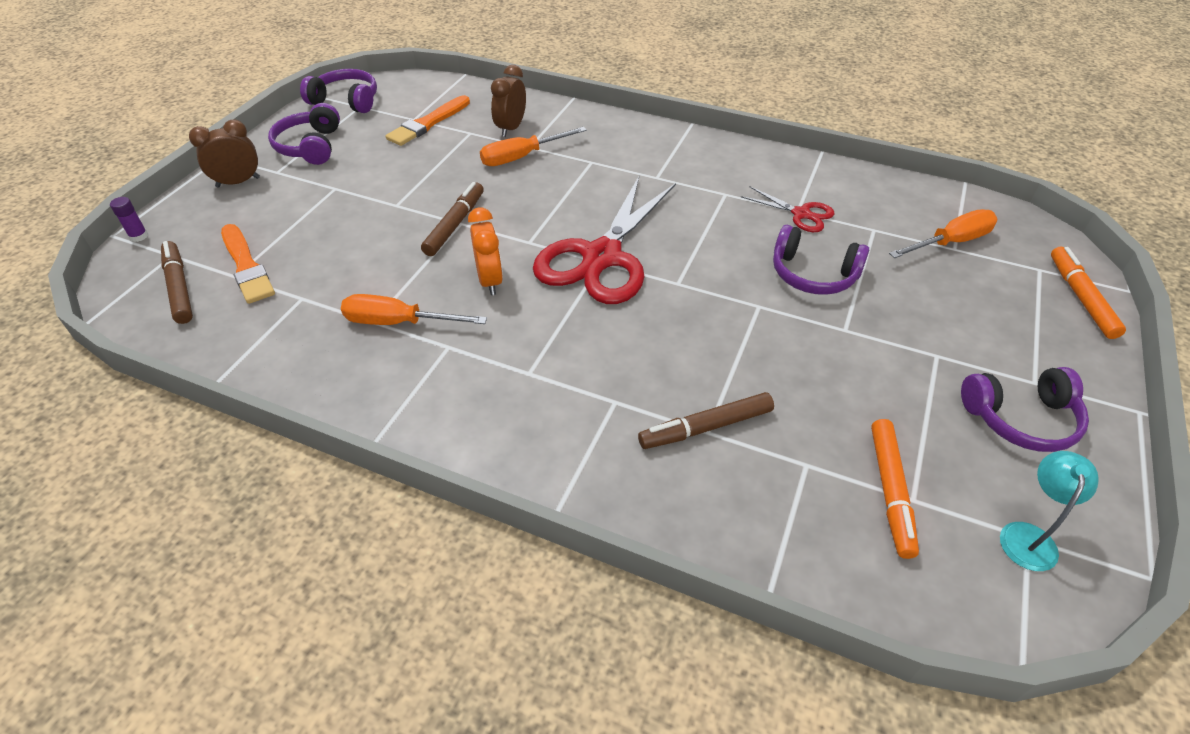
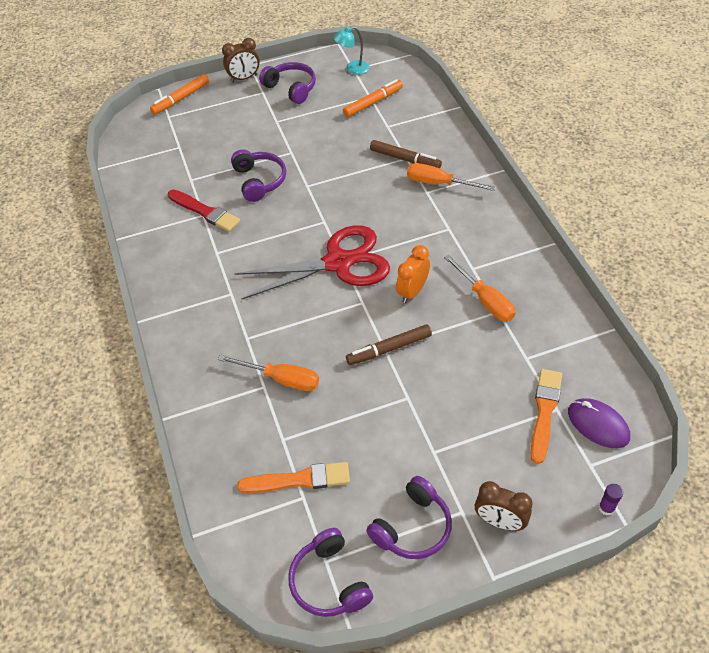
camera: 130 degrees left, 5 degrees up
brown marker [161,241,193,324] -> purple mouse [568,398,630,448]
brown clock [491,65,526,137] -> brown clock moved to [222,38,260,82]
red scissors [741,186,834,232] -> red brush [168,190,240,232]
orange screwdriver [889,209,997,258] -> orange screwdriver moved to [407,163,495,191]

